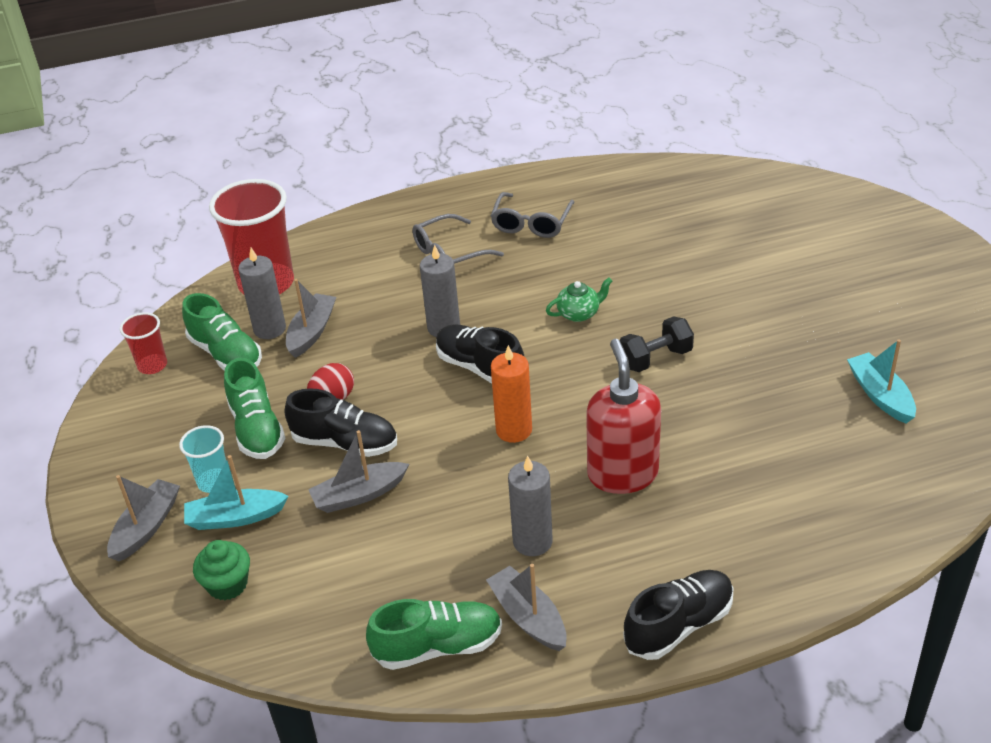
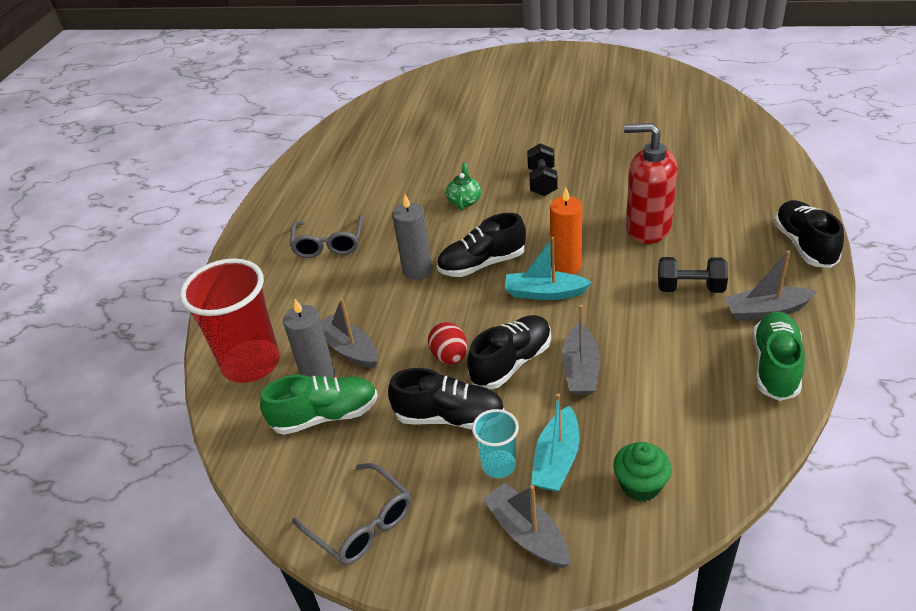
camera: 60 degrees left, 0 degrees up
red cup [120,312,167,374] -> none
green shoe [224,358,285,459] -> black shoe [388,368,505,429]
grey glasses [491,192,575,238] -> grey glasses moved to [292,463,411,565]
grey candle [508,456,553,556] -> black dumbbell [658,257,728,293]
turquoise boat [847,339,916,423] -> turquoise boat moved to [505,237,592,300]

